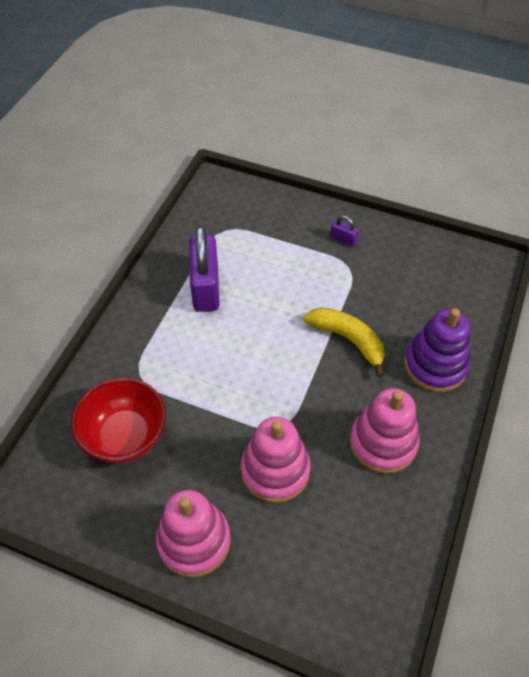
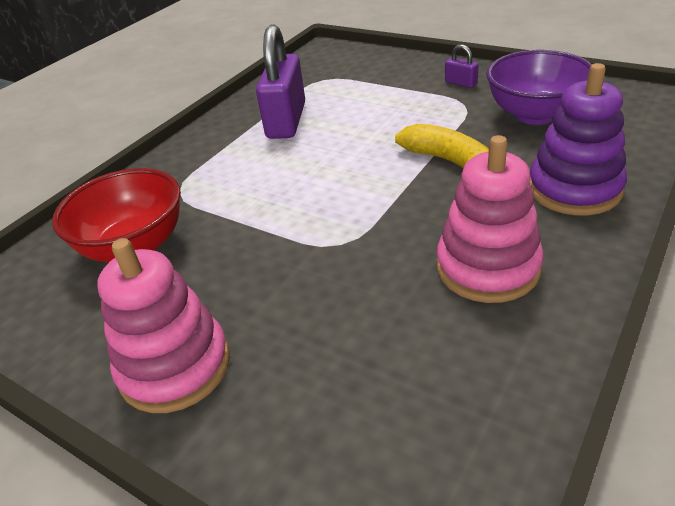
camera: 15 degrees right, 15 degrees down
pink stacking toy [241,417,311,503] -> none
none -> purple bowl [486,50,592,125]

